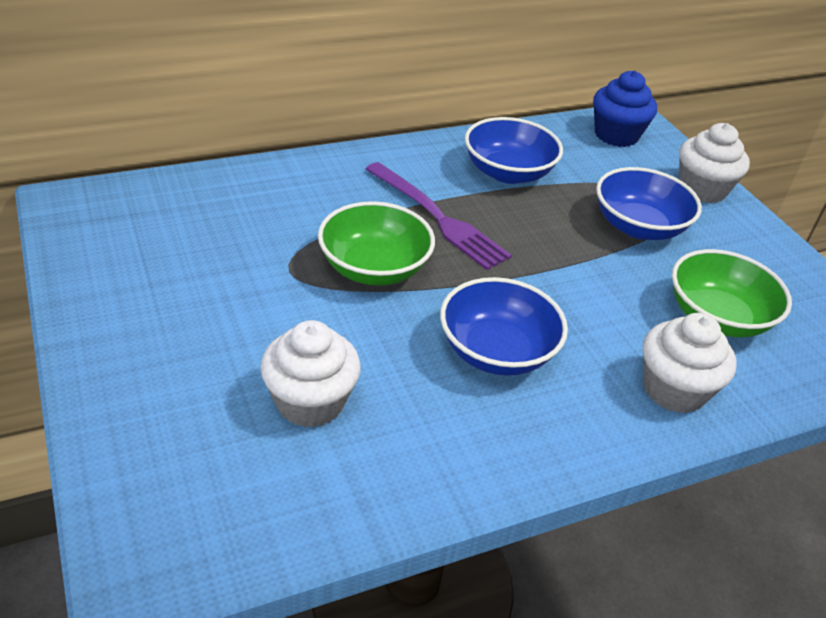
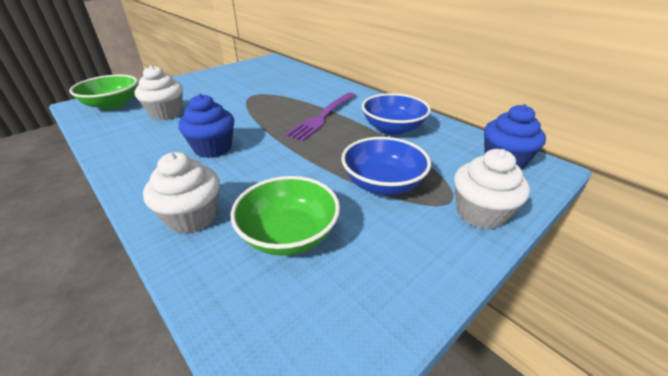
camera: 75 degrees right, 5 degrees down
green bowl [318,201,435,285] -> green bowl moved to [69,75,138,110]
blue bowl [440,277,568,376] -> blue cupcake [178,94,234,158]

